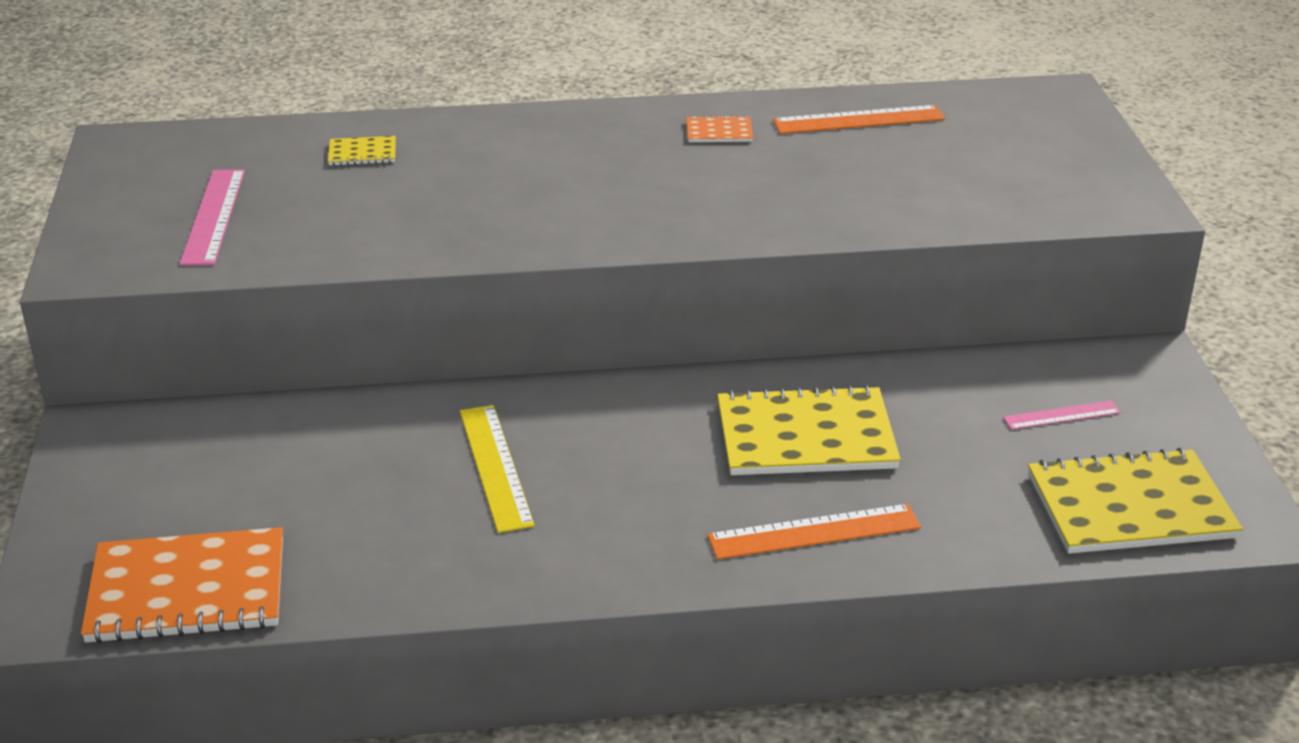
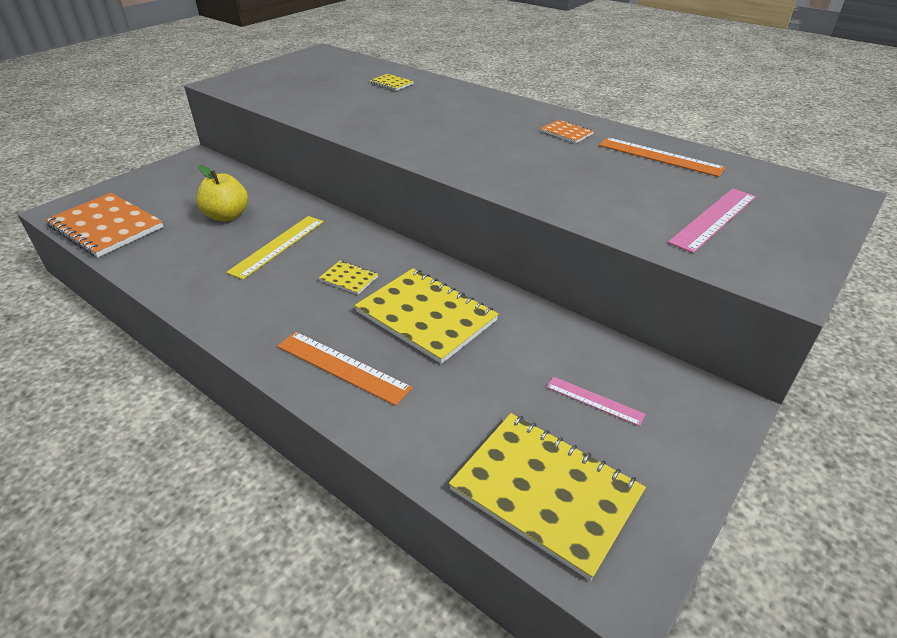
camera: 45 degrees right, 5 degrees up
pink ruler [180,169,245,266] -> pink ruler moved to [668,188,756,253]
none -> yellow apple [196,165,248,222]
none -> yellow notebook [319,261,378,295]

